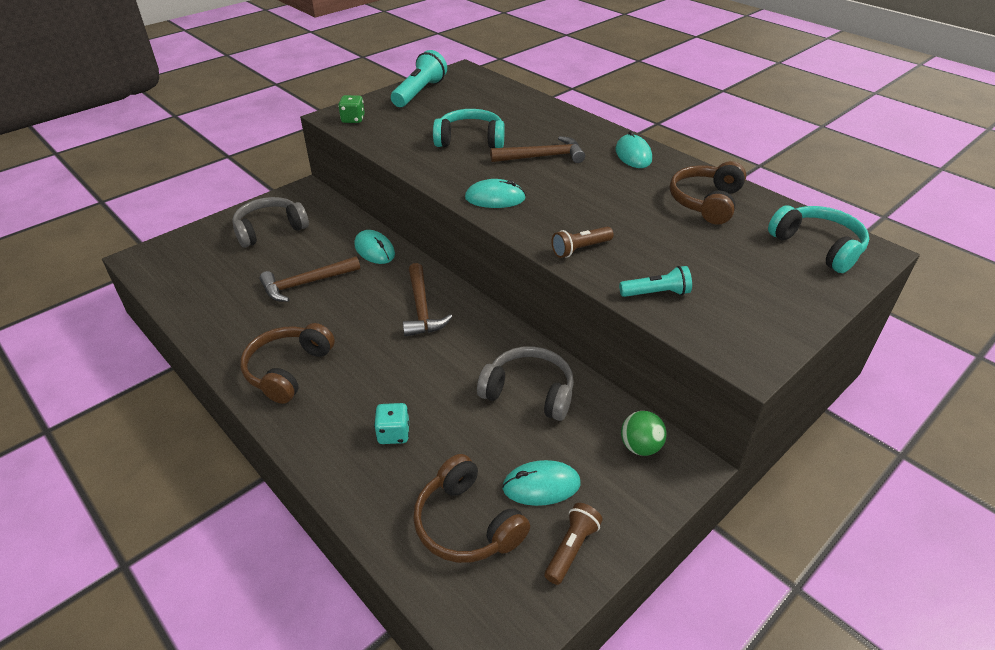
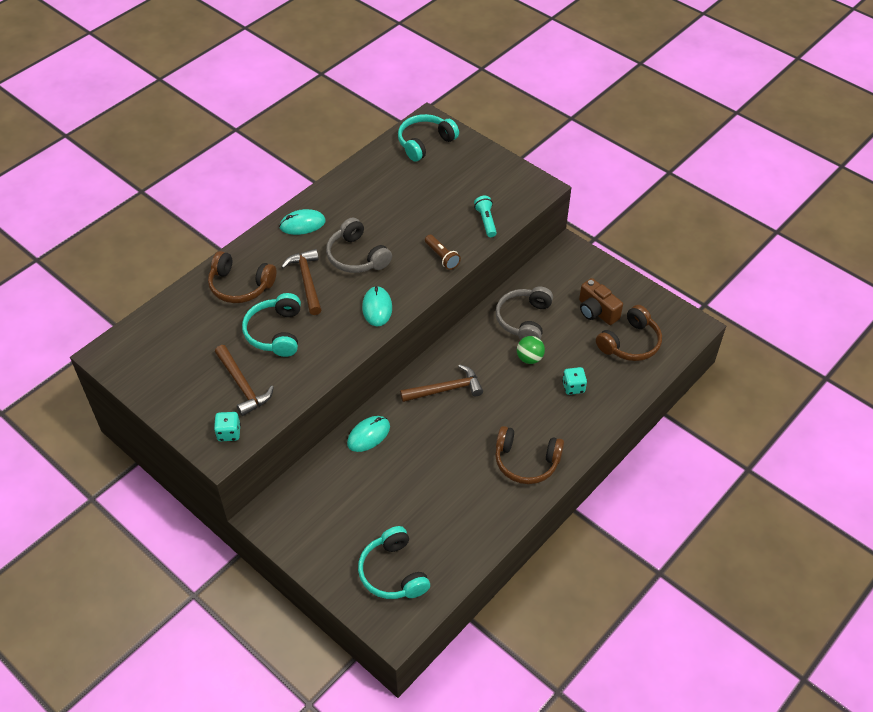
camera: 95 degrees left, 10 degrees up
grey headphones [232,197,309,248] -> grey headphones moved to [326,218,392,273]
brown hammer [259,256,360,302] -> brown hammer moved to [215,345,274,416]
green dice [338,95,365,123] -> turquoise dice [214,412,241,441]
turquoise flashlight [391,50,447,107] -> none
turquoise mouse [502,460,580,506] -> brown camera [579,278,623,325]
brown flashlight [544,503,603,585] -> none
green ball [621,411,667,456] -> green ball moved to [517,336,545,364]
brown headphones [670,161,746,225] -> brown headphones moved to [208,251,276,303]
none -> turquoise headphones [358,526,430,599]

